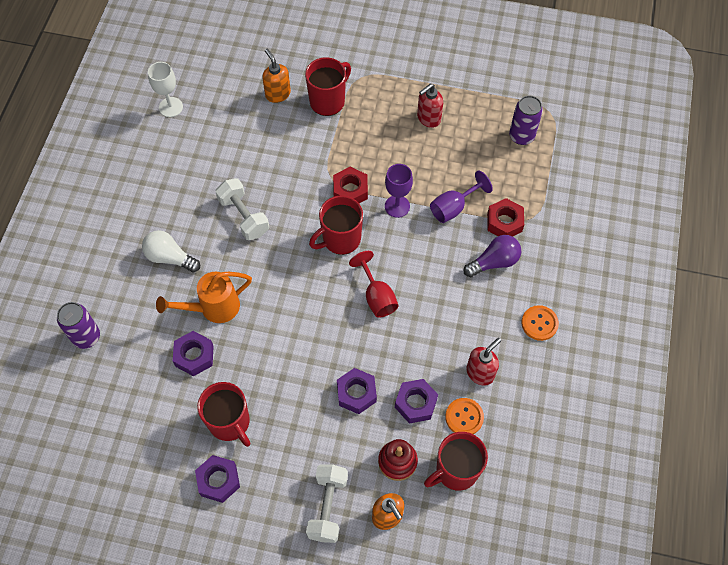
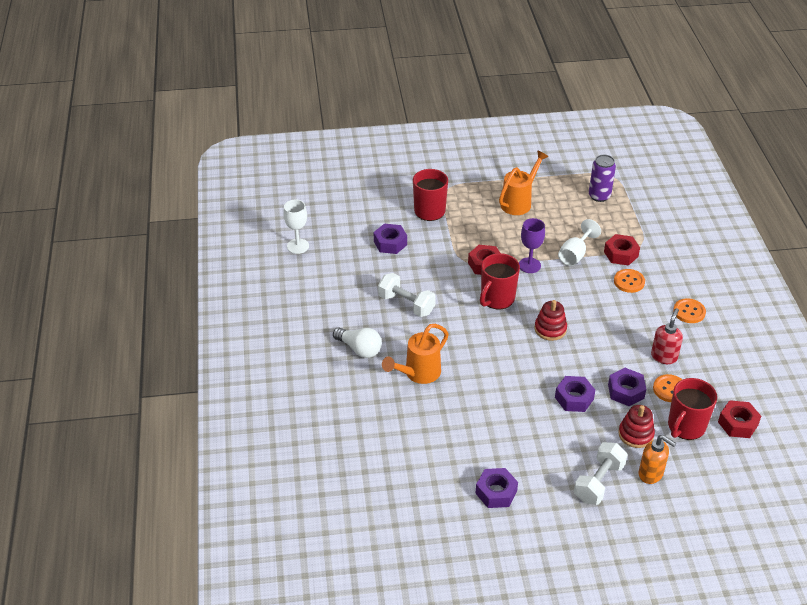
camera: 20 degrees left, 20 degrees down
purple can [57,302,100,349] -> none
white light bulb [142,230,200,272] -> white light bulb turned 150 degrees counterclockwise [333,327,382,358]
purple nut [173,331,214,376] -> purple nut moved to [374,224,407,254]
red mug [197,382,250,447] -> none
orange soap dispenser [262,49,291,103] -> none
white dumbbell [306,465,348,543] -> white dumbbell turned 45 degrees clockwise [574,442,628,505]
red goblet [349,251,399,318] -> red stacking toy [535,300,567,341]
red soap dispenser [417,84,443,128] -> orange watering can [499,151,548,215]
purple goblet [430,171,493,223] -> white goblet [558,219,601,266]
purple light bulb [464,235,521,277] -> orange button [614,269,645,293]
none -> red nut [718,400,761,438]

